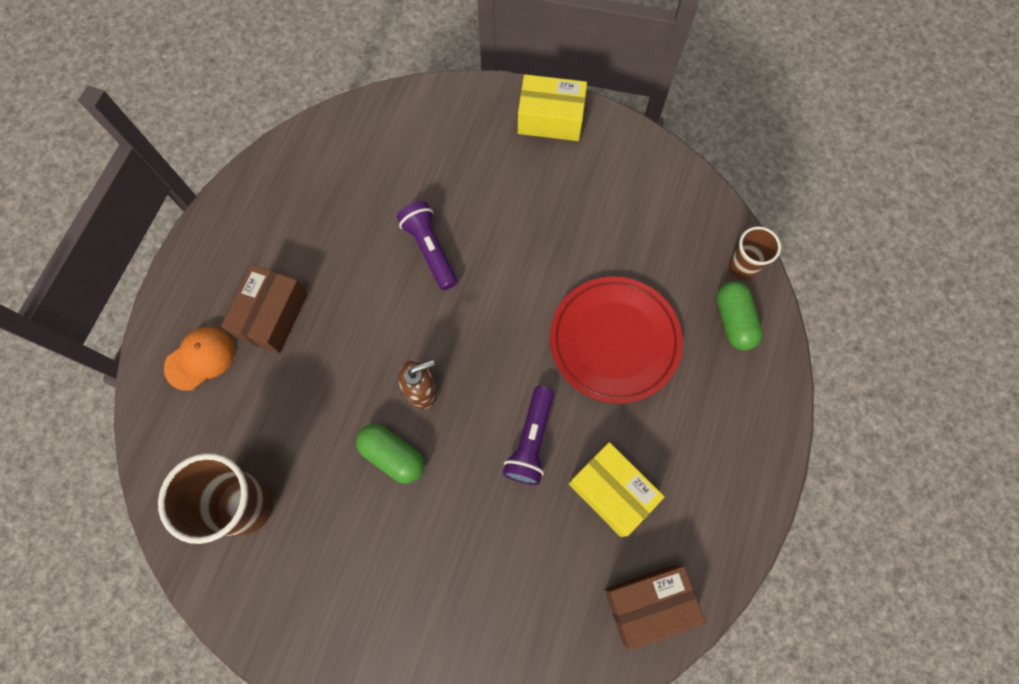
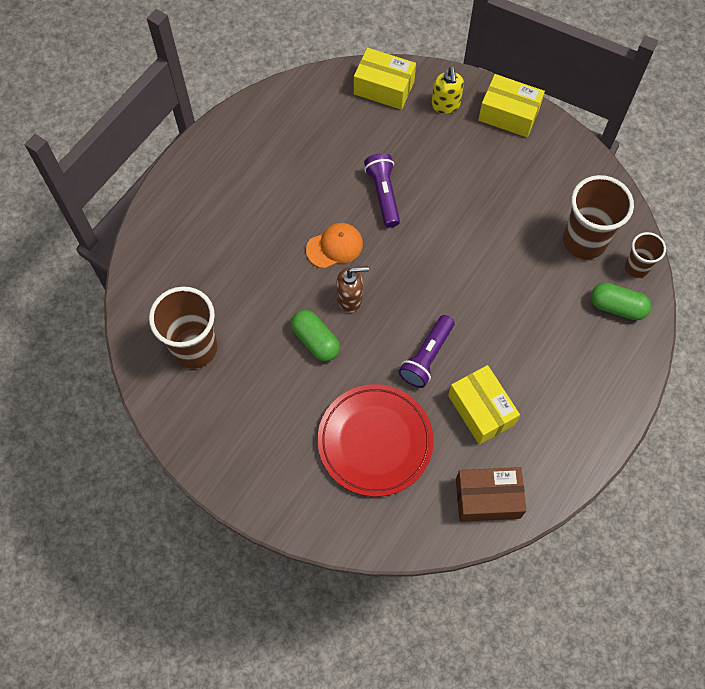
camera: 15 degrees right, 5 degrees down
orange cap [164,327,235,391] -> orange cap moved to [306,223,363,269]
brown box [221,265,308,354] -> none
red plate [550,276,683,404] -> red plate moved to [318,384,434,497]
green capsule [716,281,763,351] -> green capsule turned 75 degrees counterclockwise [591,283,651,320]
none -> yellow box [354,48,416,110]
none -> yellow soap dispenser [432,67,464,114]
none -> brown cup [563,175,634,259]

